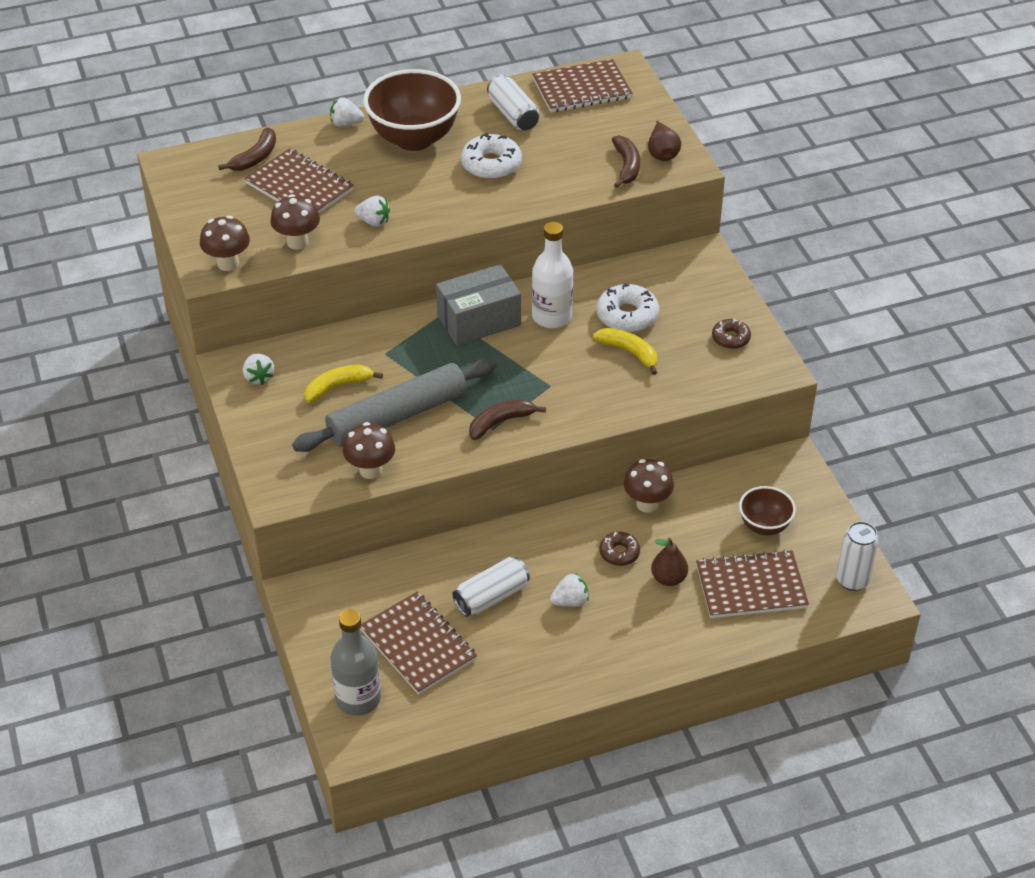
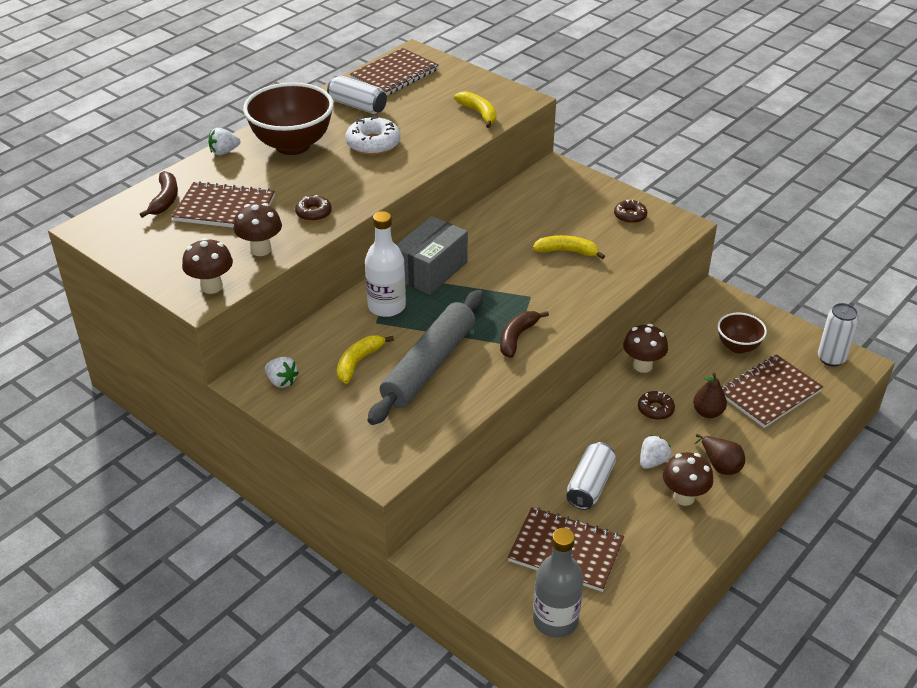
camera: 30 degrees left, 5 degrees down
brown mushroom [343,422,395,479] -> brown mushroom moved to [663,452,713,506]
white strawberry [354,196,390,227] -> brown donut [295,195,332,222]
white bottle [532,222,573,328] -> white bottle moved to [365,211,406,317]
white donut [597,283,659,333] -> none
brown banana [612,135,640,188] -> yellow banana [454,91,497,128]
brown pear [648,121,681,161] -> brown pear moved to [695,434,745,475]

